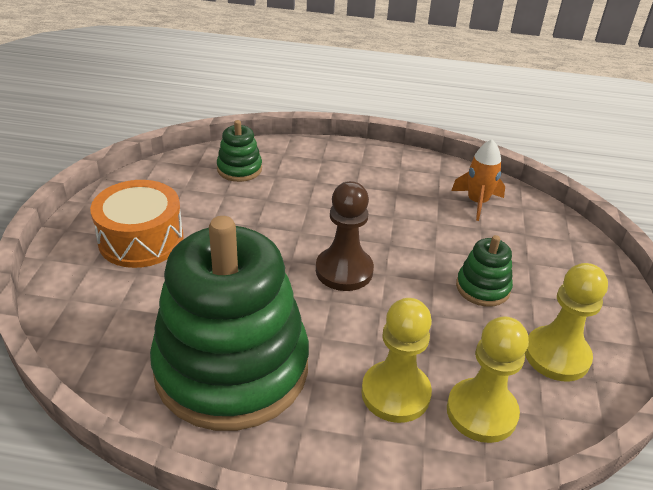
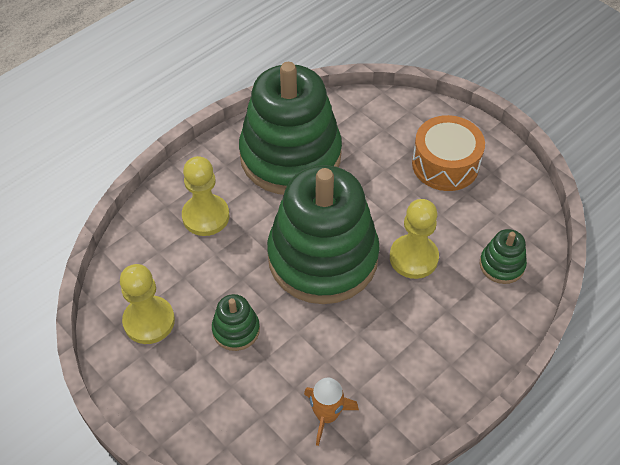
camera: 130 degrees right, 15 degrees up
brown pawn [316,181,374,291] -> green stacking toy [267,165,380,304]
yellow pawn [447,316,529,443] -> yellow pawn moved to [390,199,439,279]

